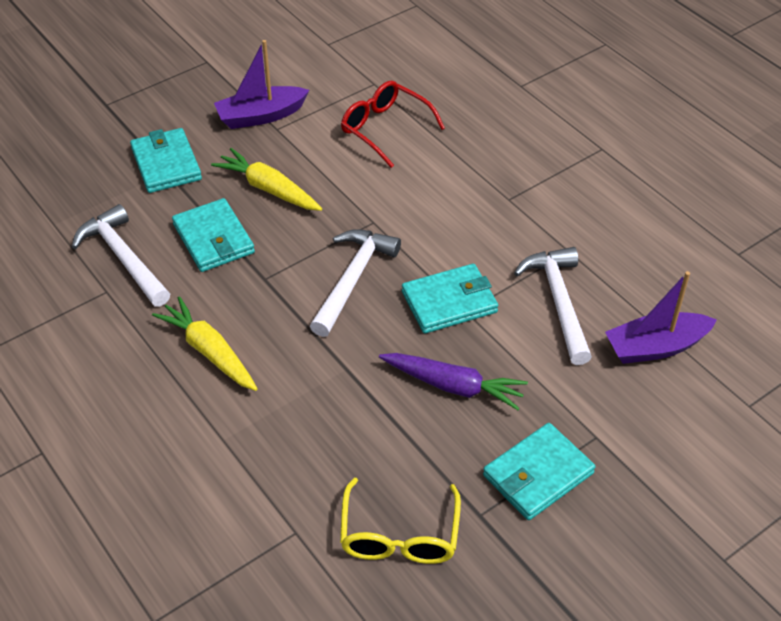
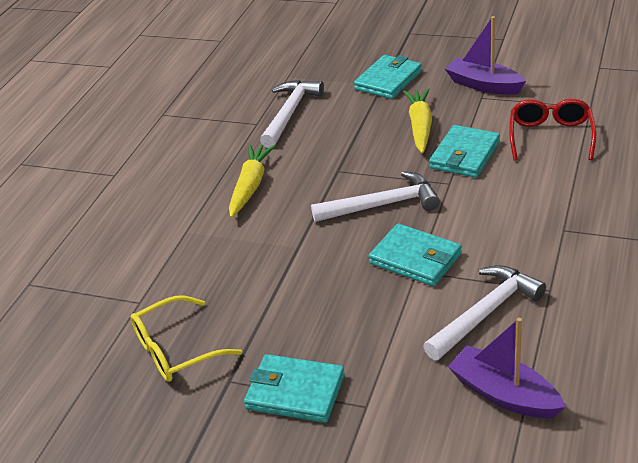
camera: 60 degrees right, 10 degrees down
turquoise wallet [172,198,255,272] -> turquoise wallet moved to [429,125,500,178]
purple carrot [379,353,528,410] -> none

